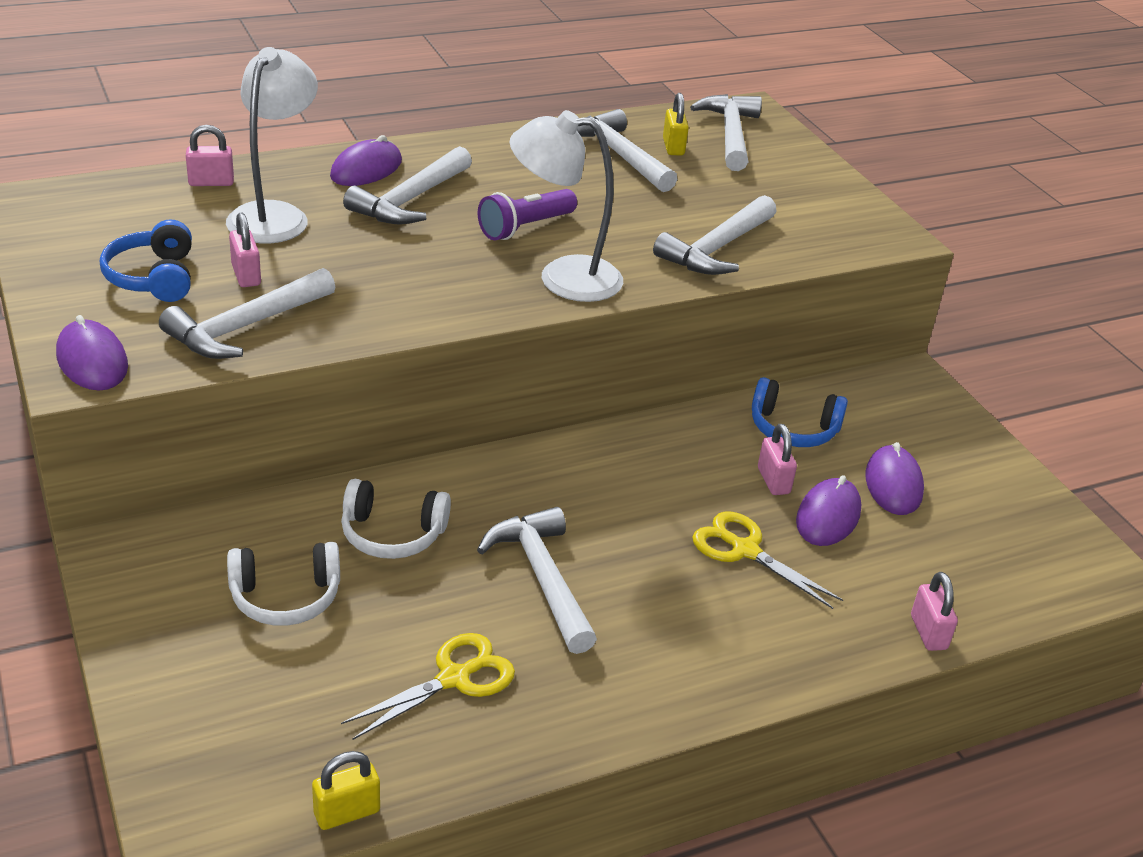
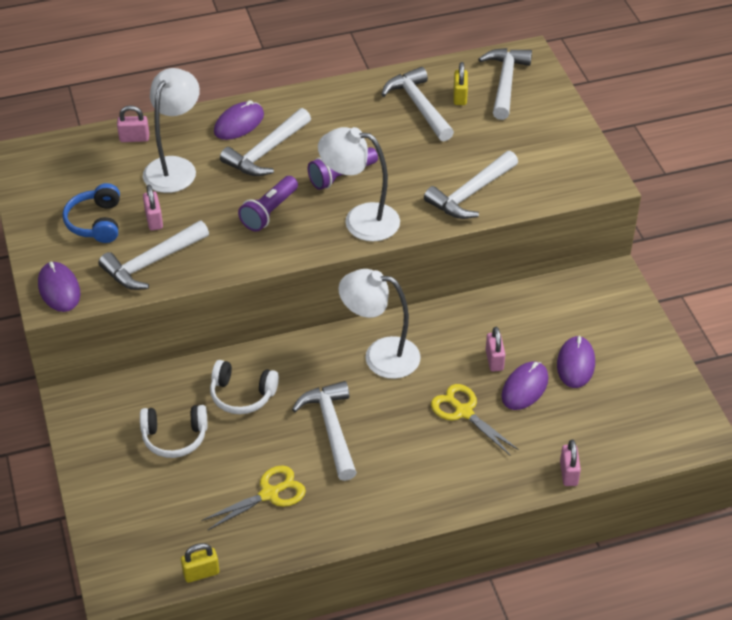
camera: 10 degrees right, 10 degrees up
blue headphones [752,377,848,447] -> none
none -> purple flashlight [238,176,298,231]
none -> white lamp [338,269,421,379]

